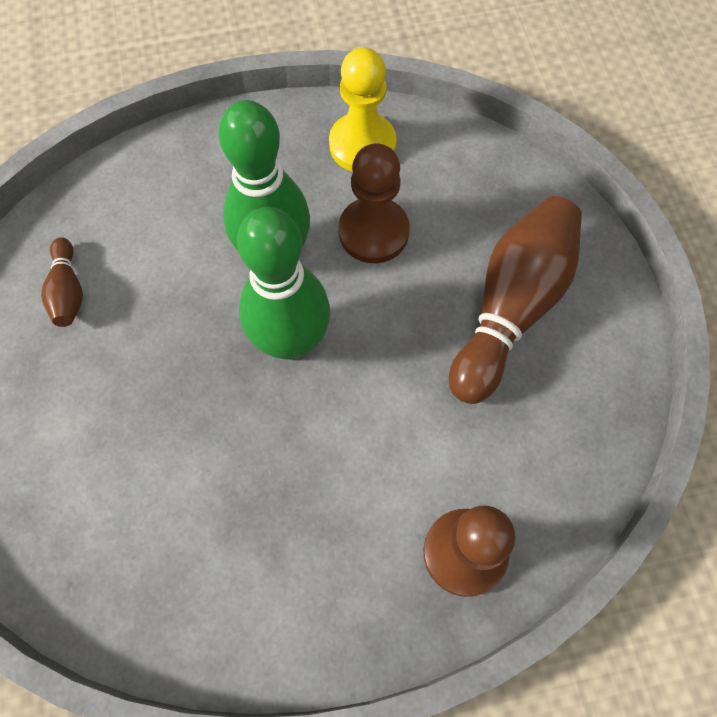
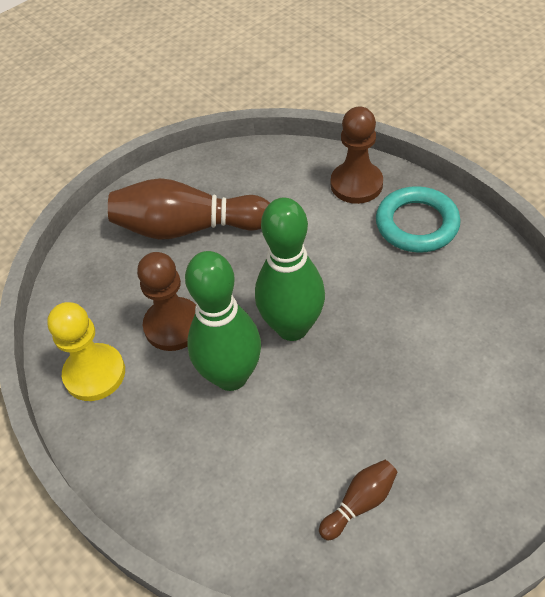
camera: 115 degrees left, 15 degrees down
none -> turquoise ring [376,186,461,253]

